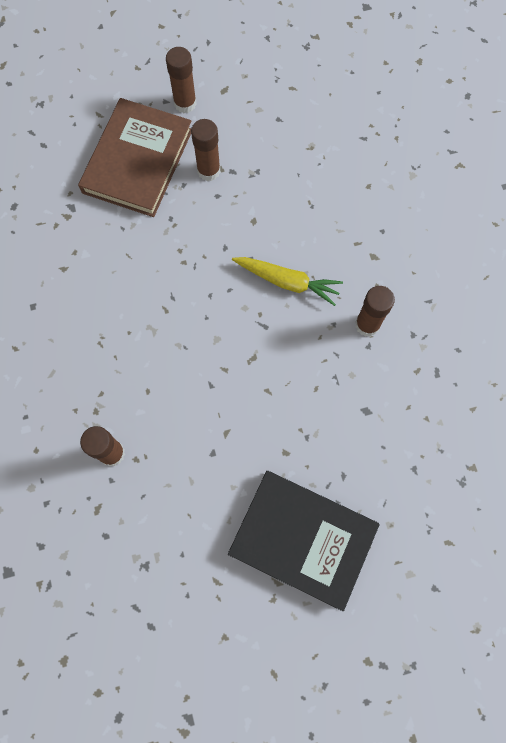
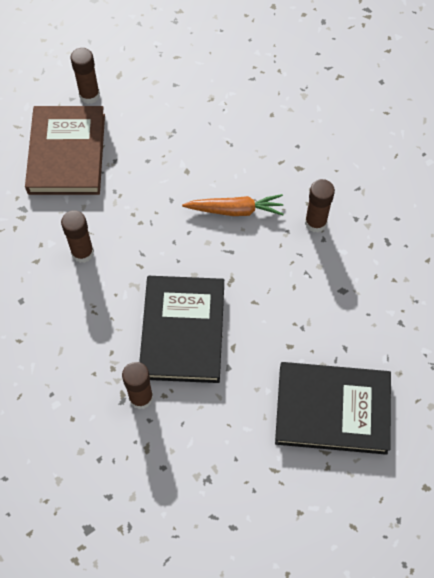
camera: 20 degrees left, 10 degrees down
brown glue stick [191,119,221,181] -> brown glue stick moved to [61,210,94,263]
yellow carrot [232,257,343,306] -> orange carrot [182,194,284,216]
none -> black book [139,276,224,383]

